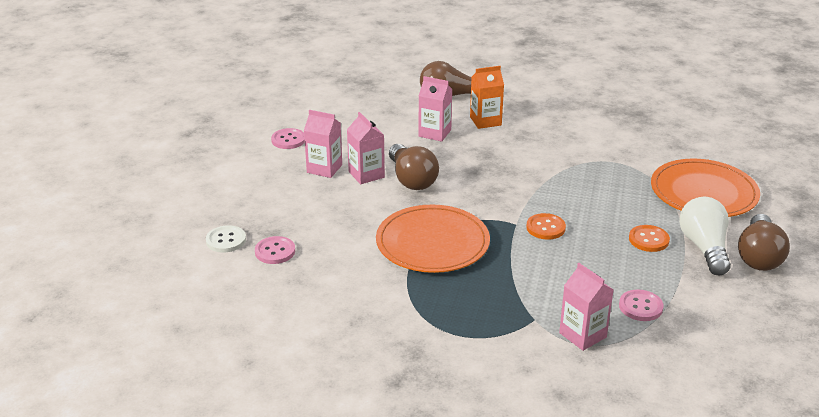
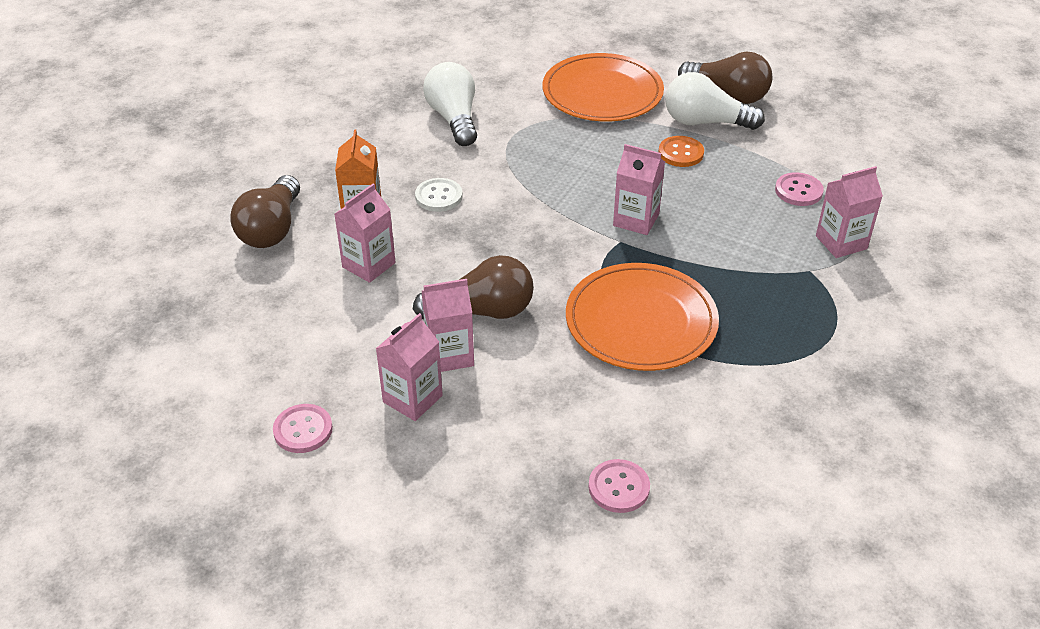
camera: 75 degrees left, 10 degrees up
white button [206,225,246,253] -> white button moved to [415,178,463,212]
orange button [526,213,566,240] -> pink carton [613,144,665,235]
none -> white light bulb [423,62,477,146]

